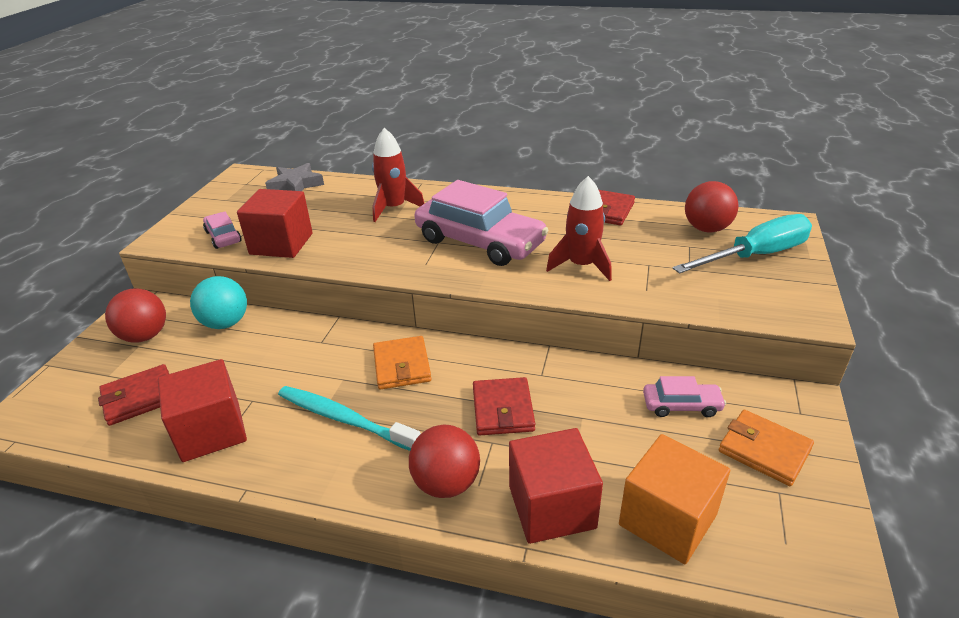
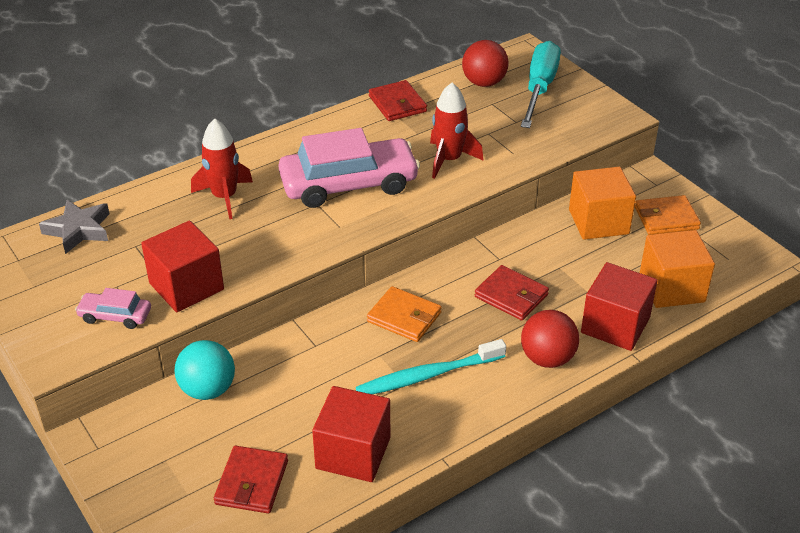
camera: 50 degrees left, 5 degrees up
red ball [105,289,166,343] -> none
pink car [643,376,726,417] -> orange cube [569,167,636,240]

